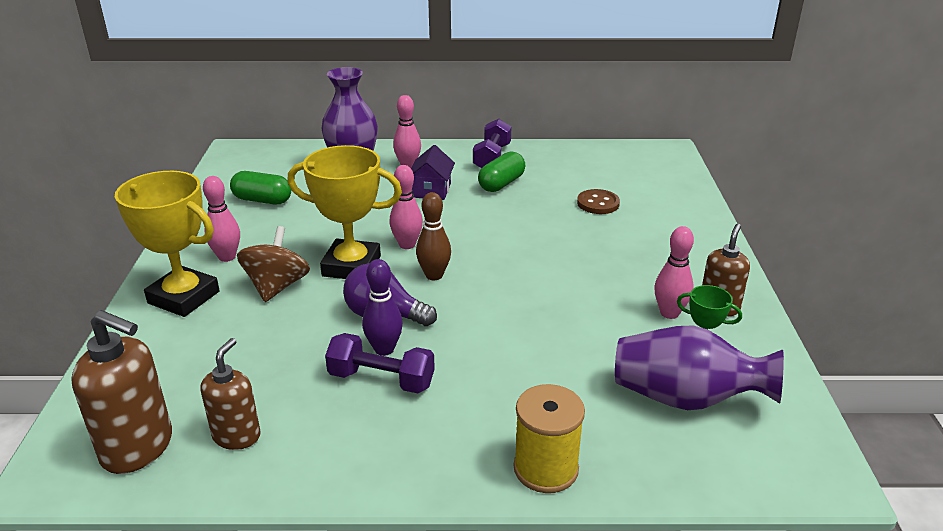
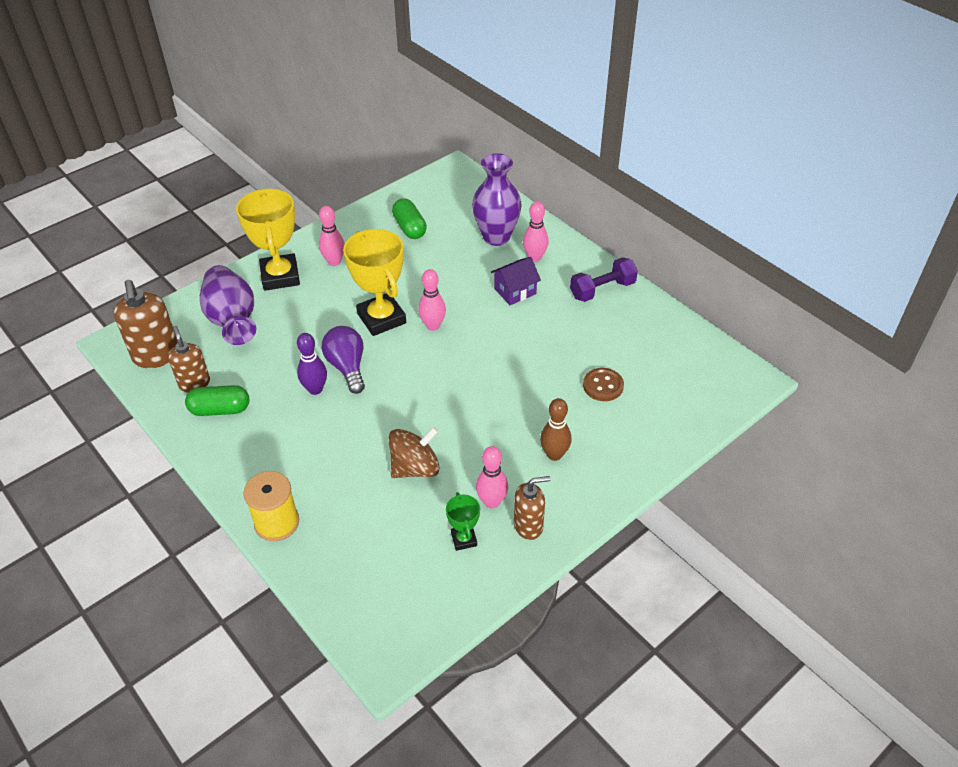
camera: 50 degrees right, 15 degrees up
brown soap dispenser [200,338,261,450] -> brown soap dispenser turned 90 degrees counterclockwise [168,325,210,393]
brown spinning top [237,226,310,302] -> brown spinning top moved to [388,427,440,478]
purple dumbbell [325,333,435,393] -> none
brown bowling pin [416,192,451,280] -> brown bowling pin moved to [540,398,572,461]
green capsule [478,152,525,192] -> green capsule moved to [185,385,249,416]
purple vase [615,325,784,410] -> purple vase moved to [200,265,256,345]

